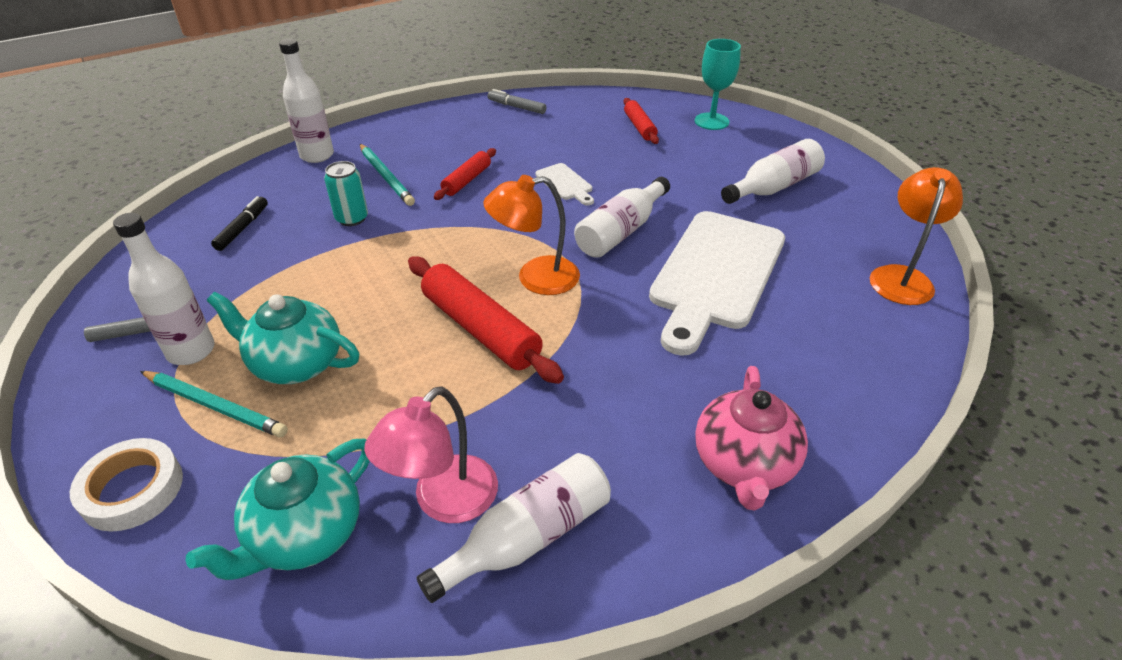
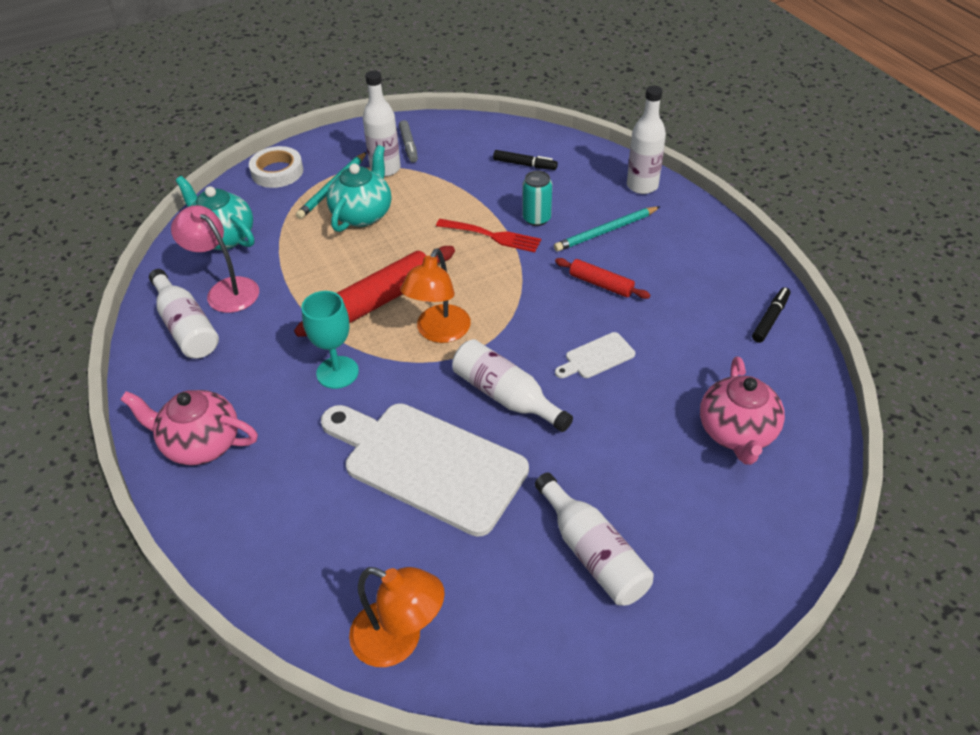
camera: 95 degrees right, 5 degrees up
orange lamp [483,175,580,295] -> orange lamp turned 150 degrees counterclockwise [400,248,471,343]
grey marker [488,89,546,114] -> black marker [752,287,791,343]
red rolling pin [624,98,659,144] -> pink teapot [700,357,785,465]
turquoise goblet [695,39,741,130] -> turquoise goblet moved to [301,291,359,389]
none -> red fork [436,219,541,252]

